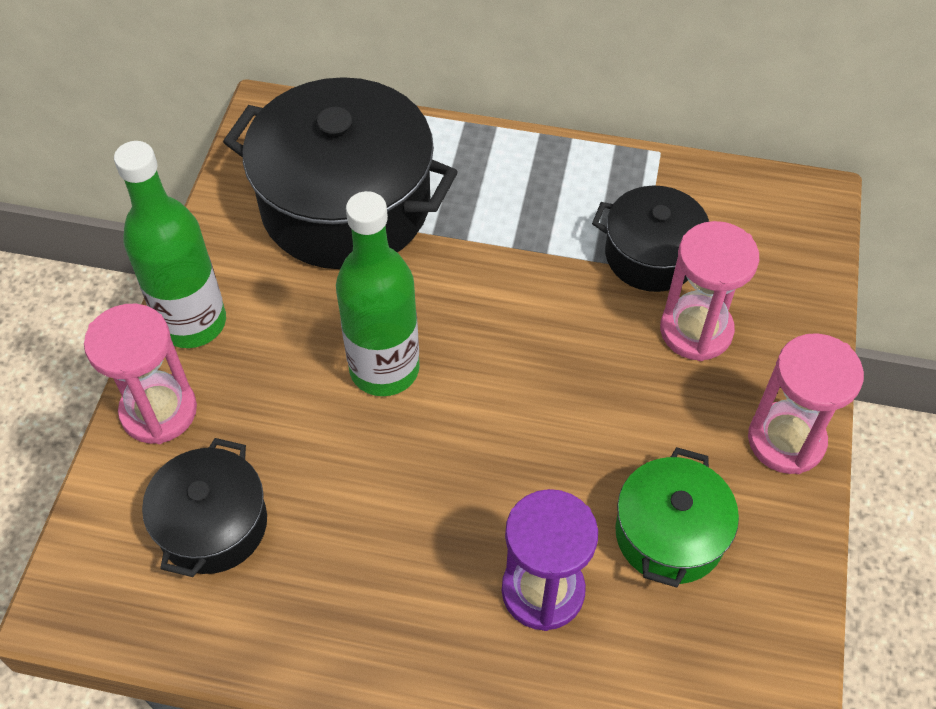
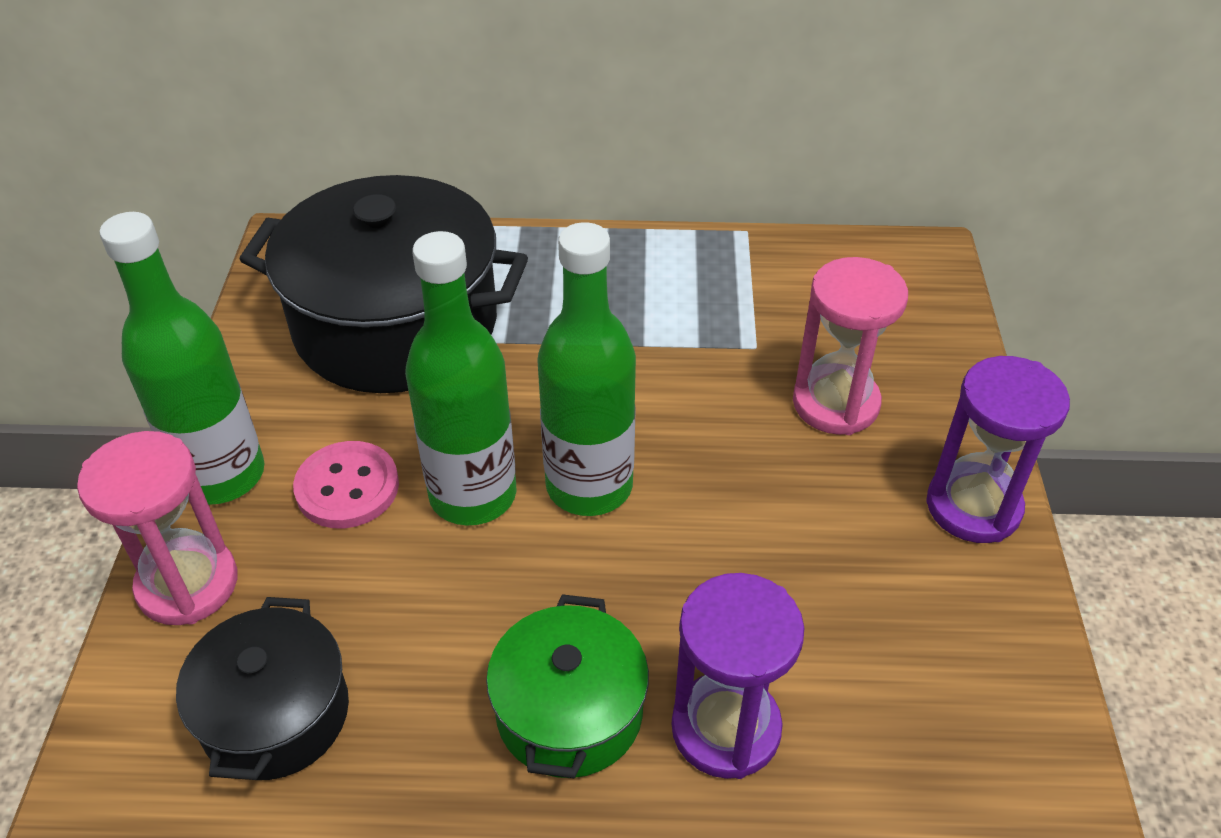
camera: 10 degrees left, 10 degrees down
black pot [592,186,709,292] -> none
green pot [615,447,739,588] -> green pot moved to [486,594,649,778]
pink hourglass [748,333,864,474] -> purple hourglass [926,356,1070,543]
none -> pink button [293,441,399,528]
none -> green bottle [537,222,636,516]

